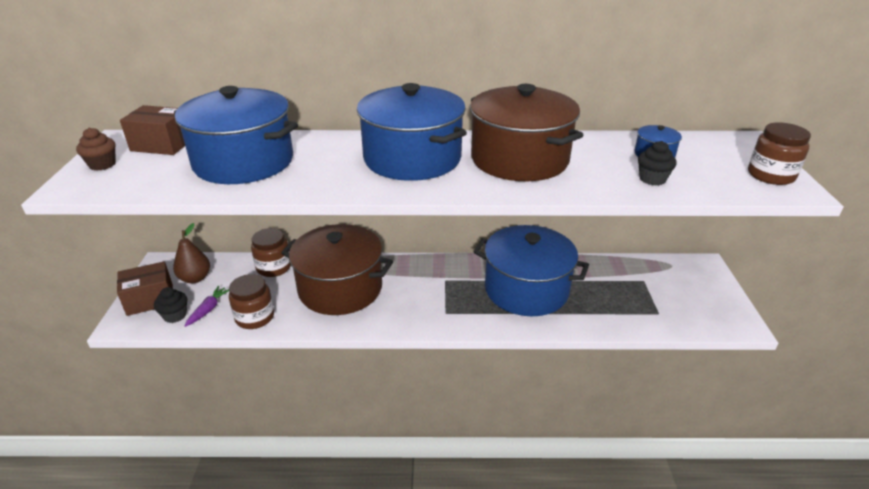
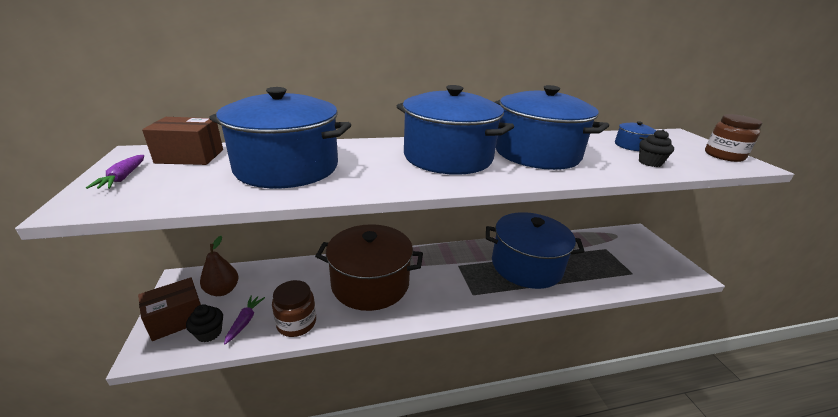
camera: 15 degrees left, 5 degrees down
brown cupcake [76,128,116,171] -> purple carrot [86,155,144,189]
brown jar [251,228,291,277] -> none
brown pot [470,84,584,181] -> blue pot [495,85,609,170]

